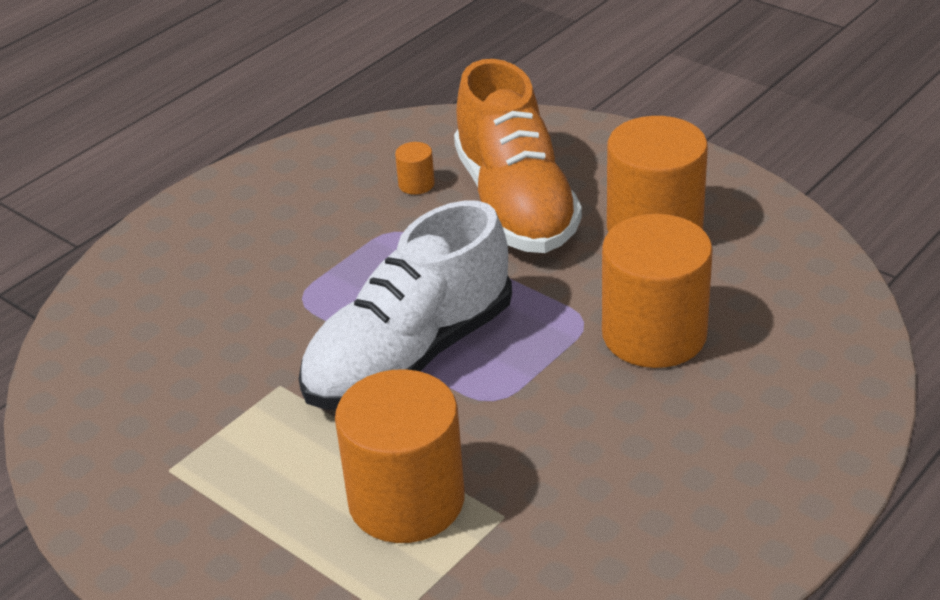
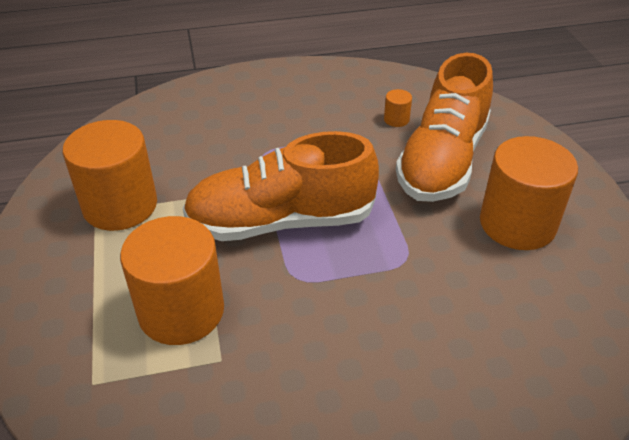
camera: 35 degrees right, 5 degrees up
white shoe [299,201,512,410] -> orange shoe [183,131,379,241]
orange cylinder [602,214,713,368] -> orange cylinder moved to [63,120,157,231]

